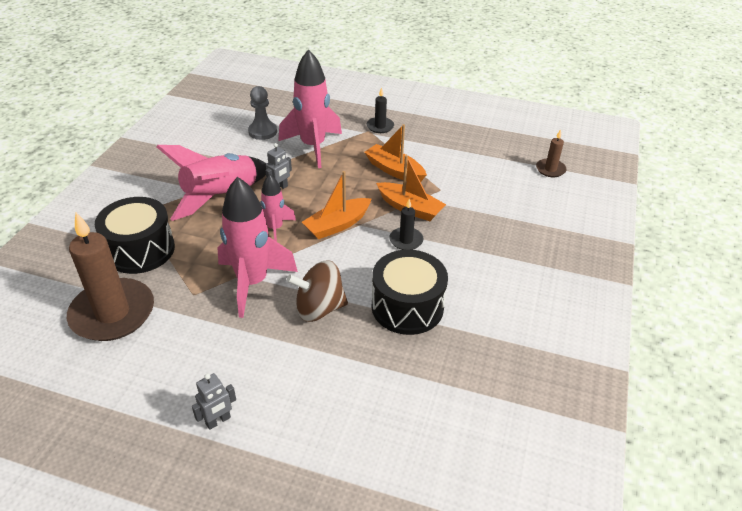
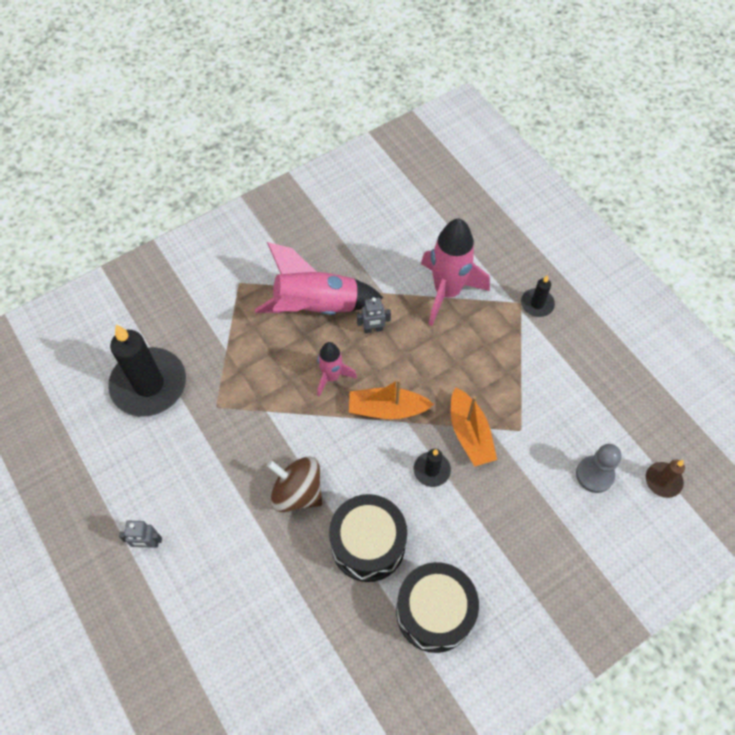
camera: 40 degrees right, 20 degrees up
brown candle [67,212,154,341] -> black candle [108,325,186,417]
black drum [95,197,175,274] -> black drum moved to [396,562,479,653]
pink rocket [217,177,298,318] -> none
grey pawn [248,86,277,140] -> grey pawn moved to [576,444,621,493]
orange boat [364,124,427,182] -> none

